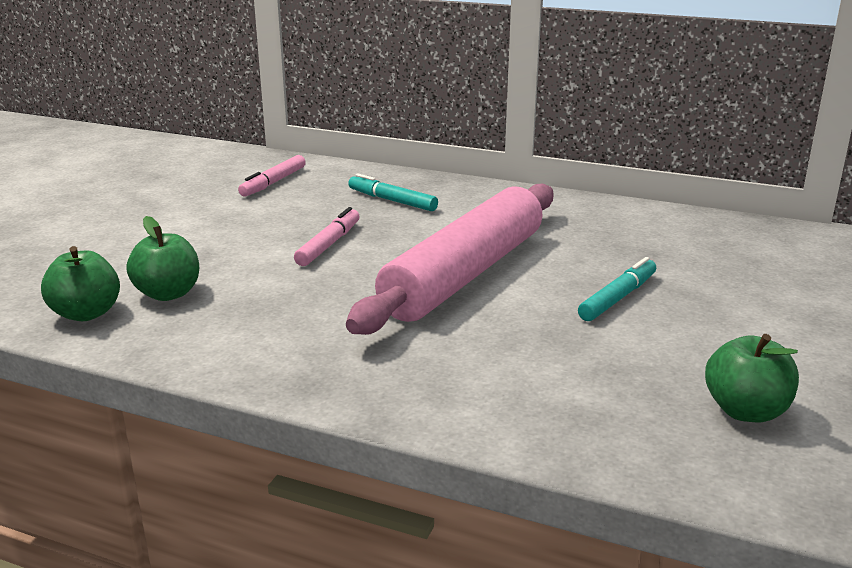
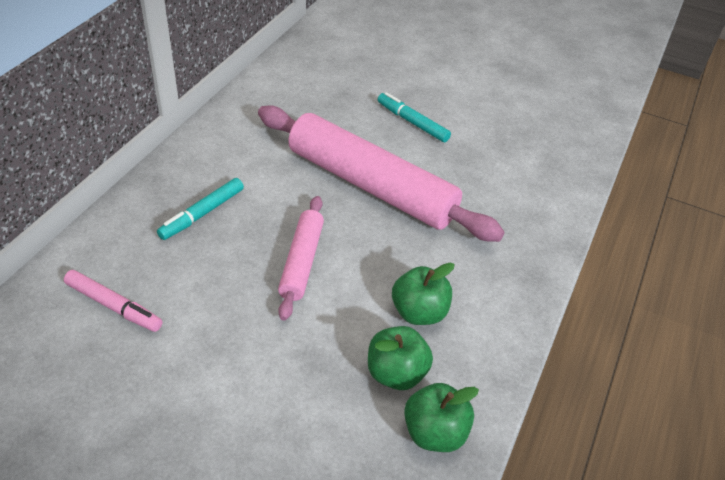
camera: 90 degrees left, 20 degrees up
pink marker [294,207,360,266] -> pink rolling pin [278,196,324,321]
green apple [705,334,799,422] -> green apple moved to [392,263,455,325]

